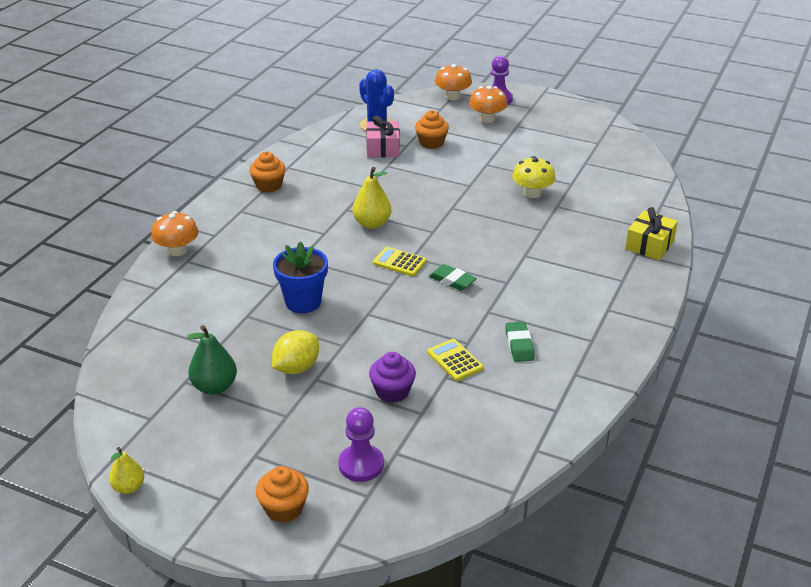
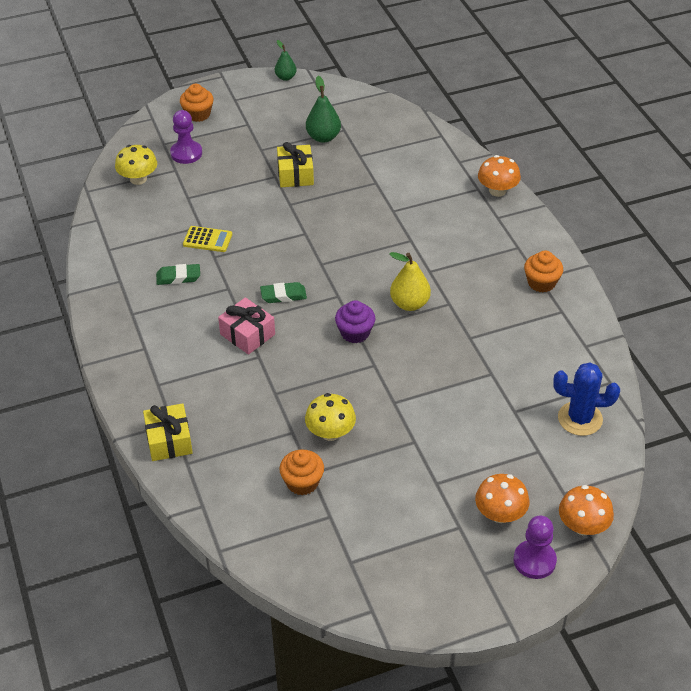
camera: 135 degrees right, 10 degrees up
yellow pear [109,447,144,494] -> green pear [275,40,297,81]
yellow lemon [272,330,319,374] -> yellow gift [277,142,314,187]
blue flower pot [273,241,328,313] -> none
pink gift [366,115,400,158] -> pink gift moved to [218,297,275,355]
purple cupcake [369,352,416,403] -> purple cupcake moved to [335,300,375,343]
yellow calculator [373,247,427,276] -> none
orange cupcake [415,110,449,149] -> orange cupcake moved to [279,449,324,495]
green eraser [505,322,535,362] -> green eraser turned 45 degrees counterclockwise [156,264,200,285]
none -> yellow mushroom [115,145,157,185]

